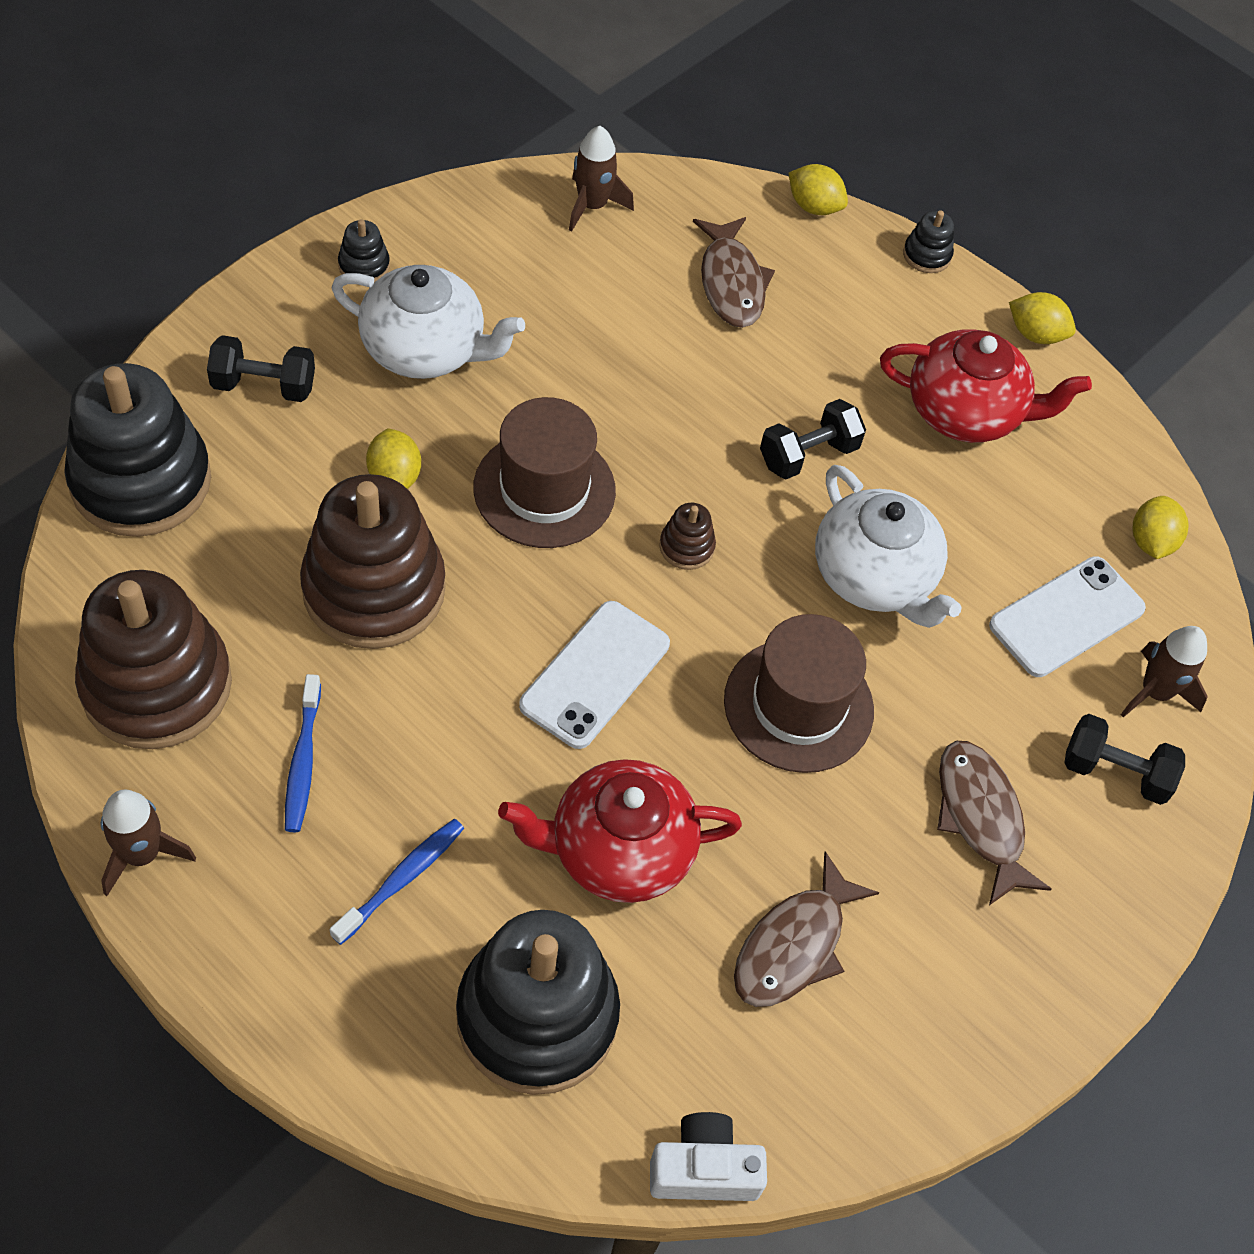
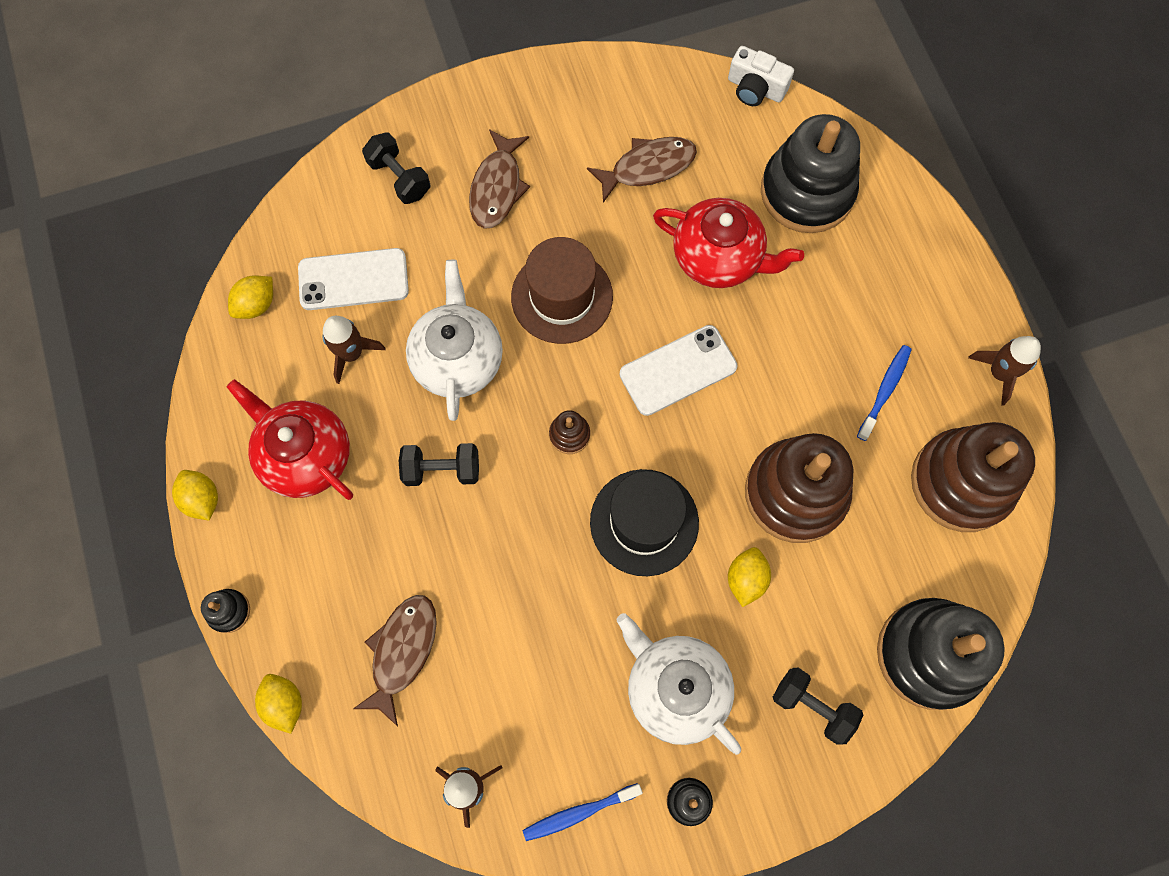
camera: 145 degrees left, 15 degrees up
blue toothbrush [330,819,464,945] -> blue toothbrush moved to [523,783,643,841]
brown hat [473,397,616,548] -> black hat [590,469,699,576]
brown rocket [1121,626,1208,717] -> brown rocket moved to [323,316,386,384]

